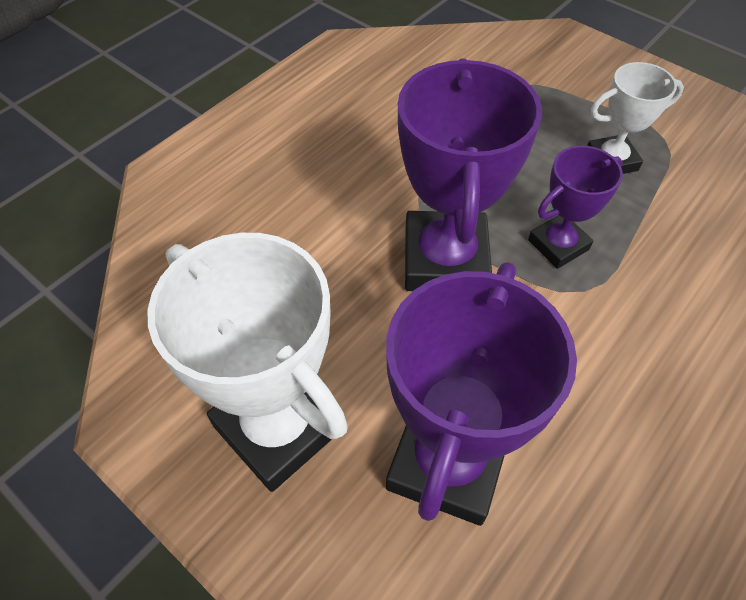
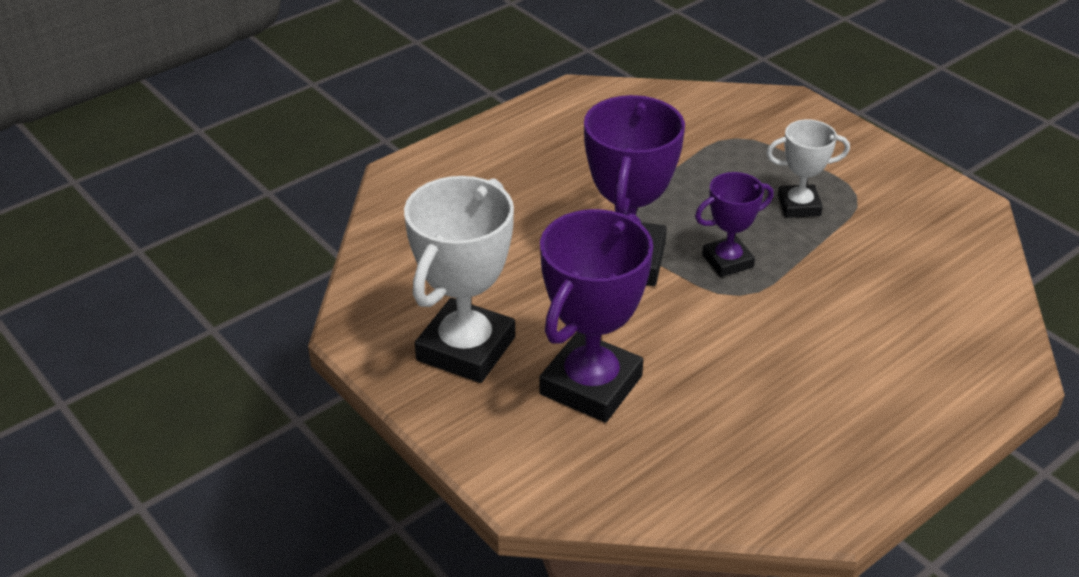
camera: 10 degrees right, 15 degrees down
white trophy [148,233,348,492] -> white trophy turned 60 degrees clockwise [404,176,515,383]

